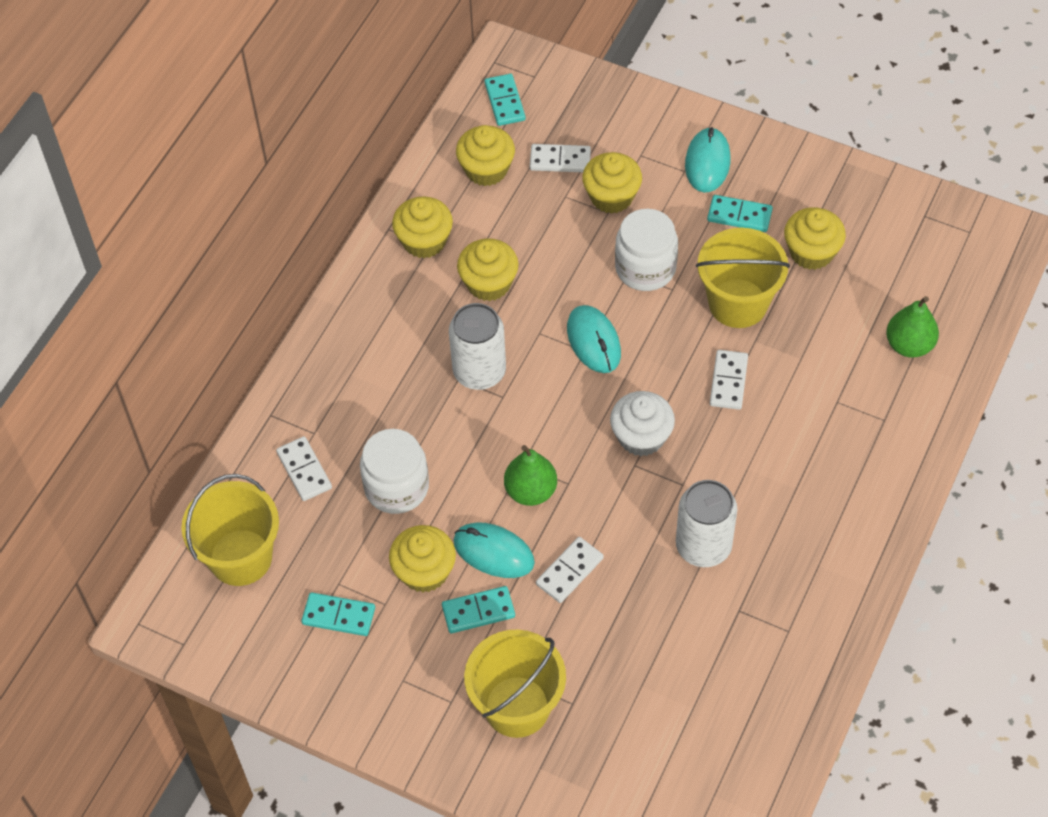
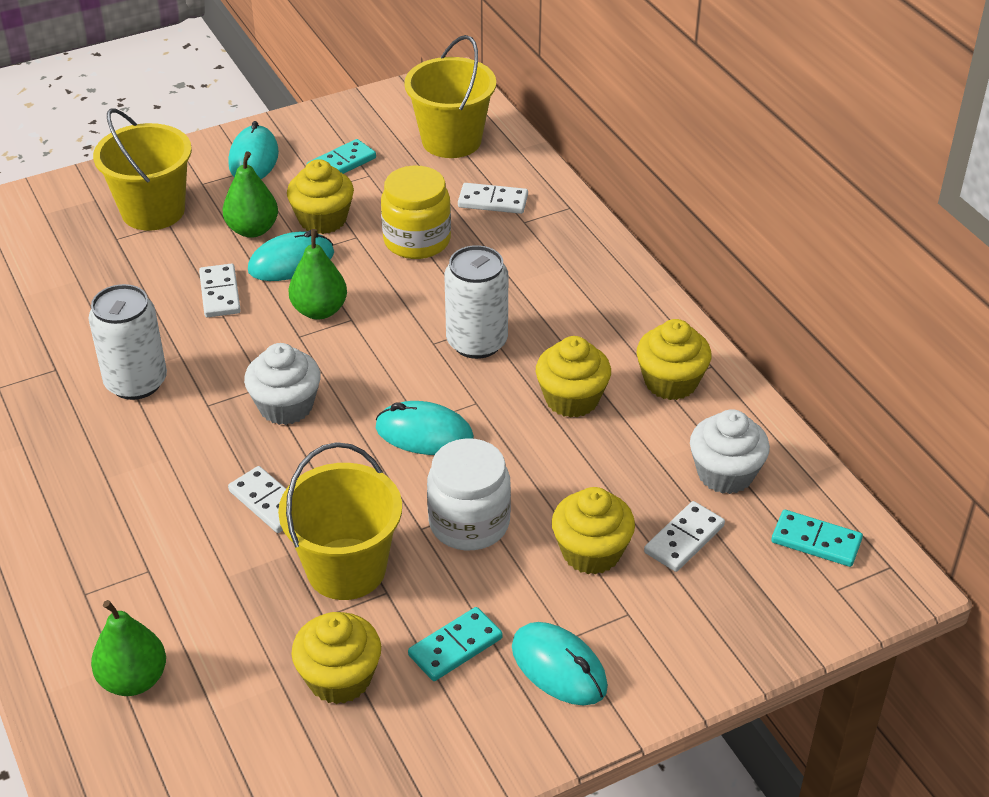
camera: 125 degrees right, 15 degrees down
white jar [360,429,429,514] -> yellow jar [381,166,451,259]
turquoise domino [442,586,515,633] -> green pear [223,151,278,238]
yellow cupcake [456,125,515,186] -> white cupcake [690,409,770,494]
none -> turquoise mouse [229,121,279,179]

